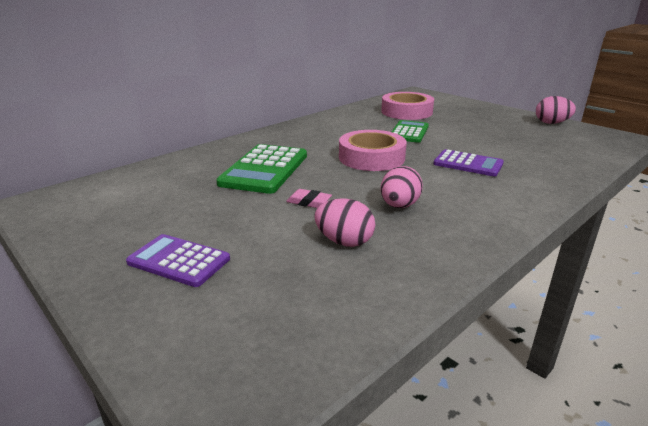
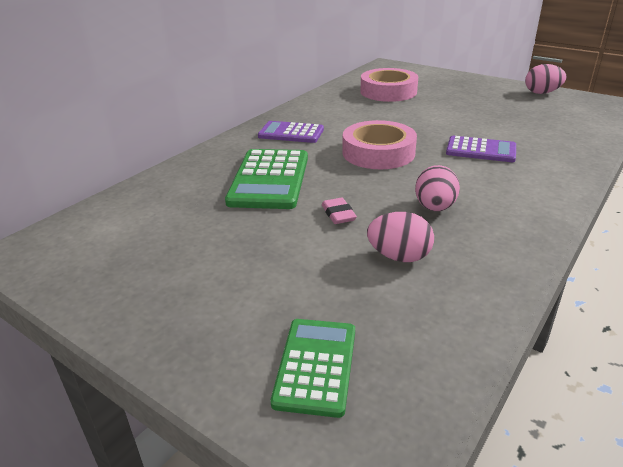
camera: 10 degrees left, 5 degrees up
purple calculator [126,234,230,287] -> purple calculator moved to [258,121,324,143]
pink eraser [286,189,332,208] -> pink eraser turned 60 degrees clockwise [322,198,357,224]
green calculator [392,120,429,143] -> green calculator moved to [270,319,355,418]

